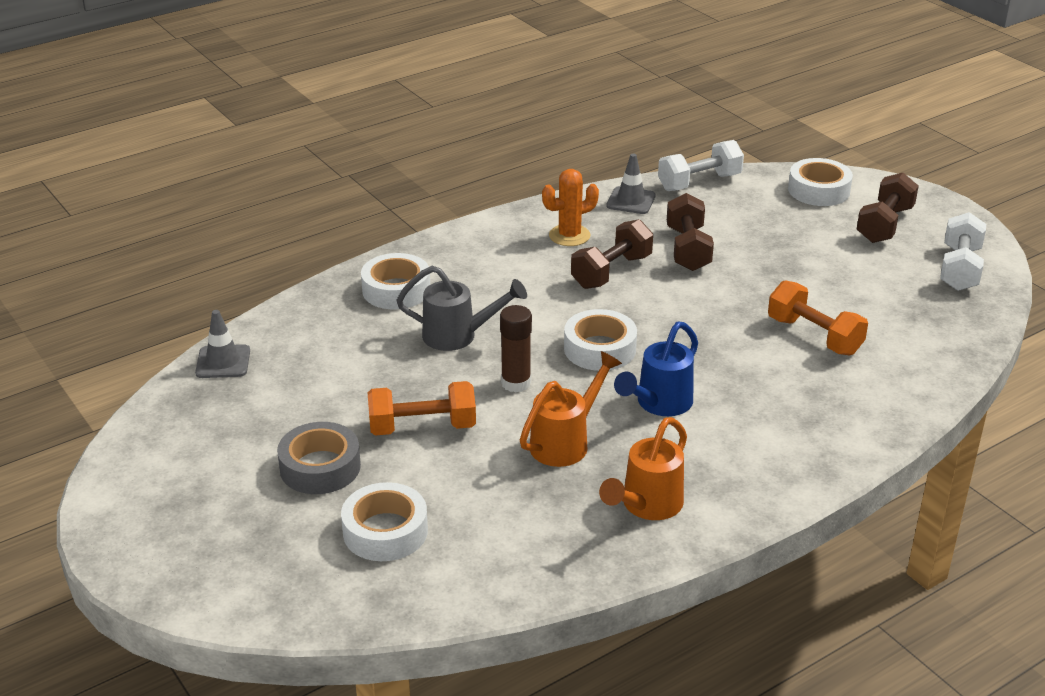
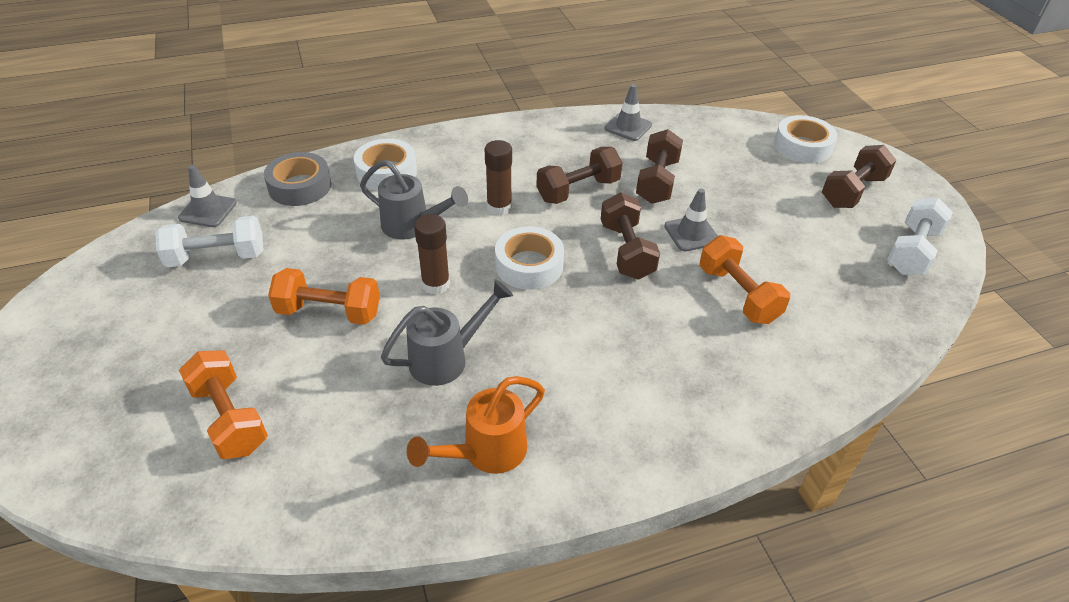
camera: 15 degrees right, 10 degrees up
grey tape [277,422,361,494] -> grey tape moved to [264,152,331,206]
white tape [341,482,428,561] -> orange dumbbell [179,350,268,459]
orange watering can [520,351,622,467] -> grey watering can [381,279,513,386]
orange cactus [542,169,599,246] -> none
blue watering can [614,321,698,416] -> none
white dumbbell [658,140,744,191] -> white dumbbell moved to [155,216,264,267]
none -> brown glue stick [485,140,512,216]
none -> brown dumbbell [601,192,660,280]
none -> grey traffic cone [664,189,718,251]

